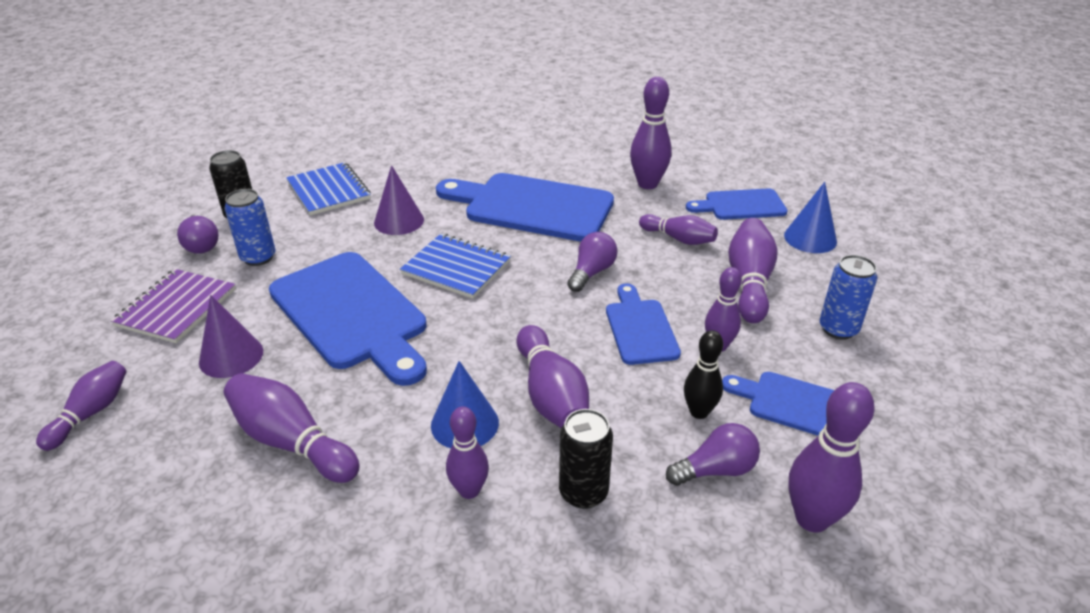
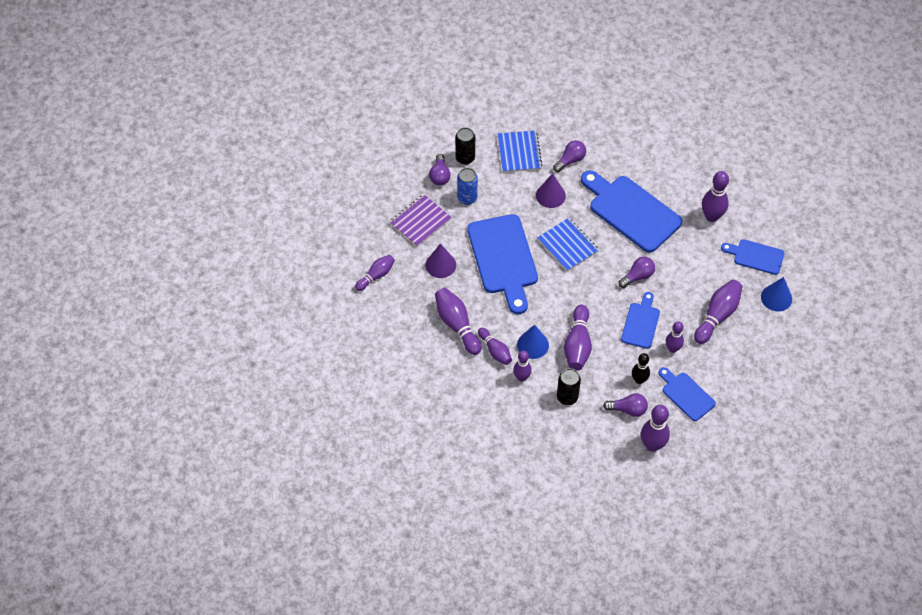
camera: 25 degrees right, 20 degrees up
purple bowling pin [639,214,718,245] -> purple bowling pin moved to [478,328,512,365]
blue can [819,255,877,340] -> none
none -> purple light bulb [553,140,586,172]

